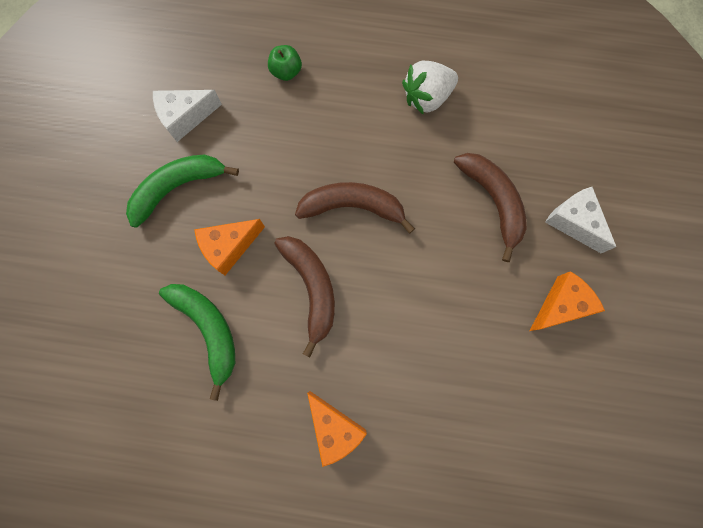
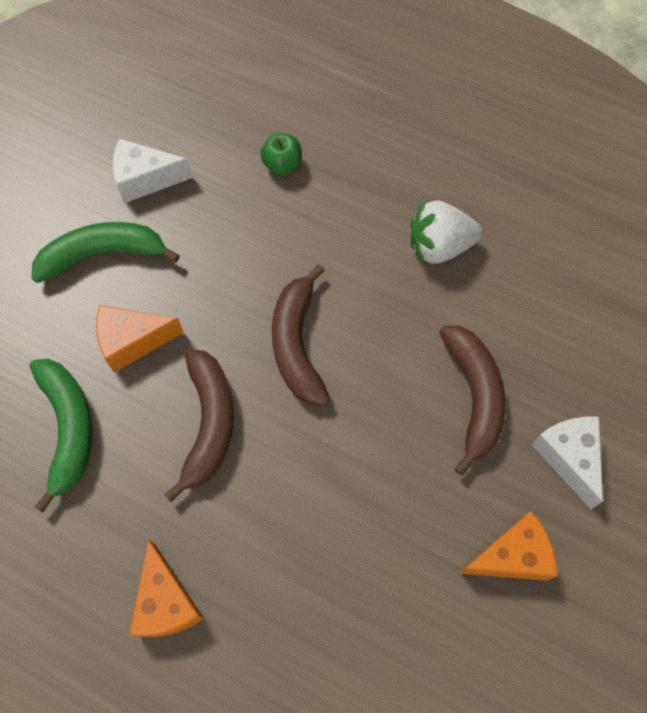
camera: 20 degrees right, 10 degrees down
brown banana [295,182,415,234] -> brown banana turned 120 degrees counterclockwise [272,265,330,405]

